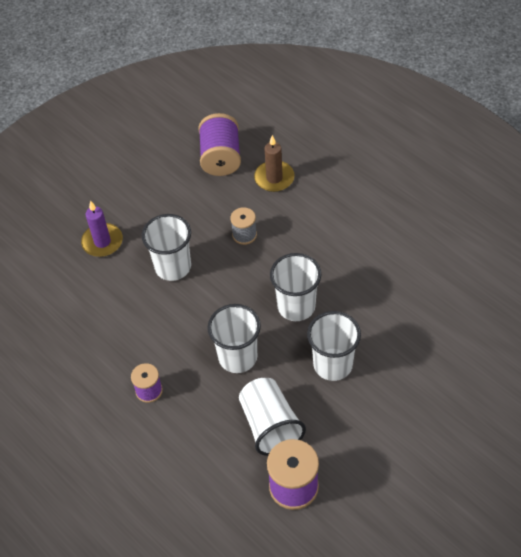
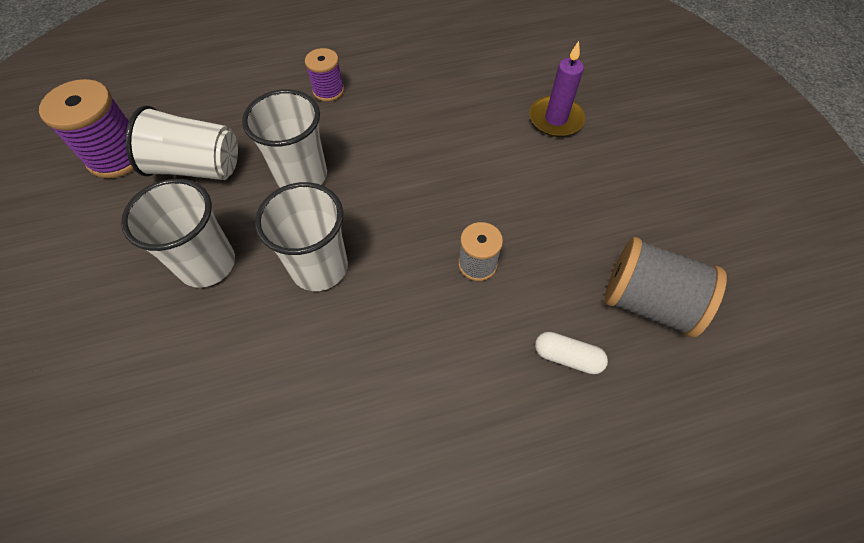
camera: 115 degrees right, 5 degrees up
white cup [142,214,191,281] -> none
purple spool [198,113,241,176] -> grey spool [604,237,727,338]
brown candle [254,135,295,192] -> white capsule [535,332,608,374]

